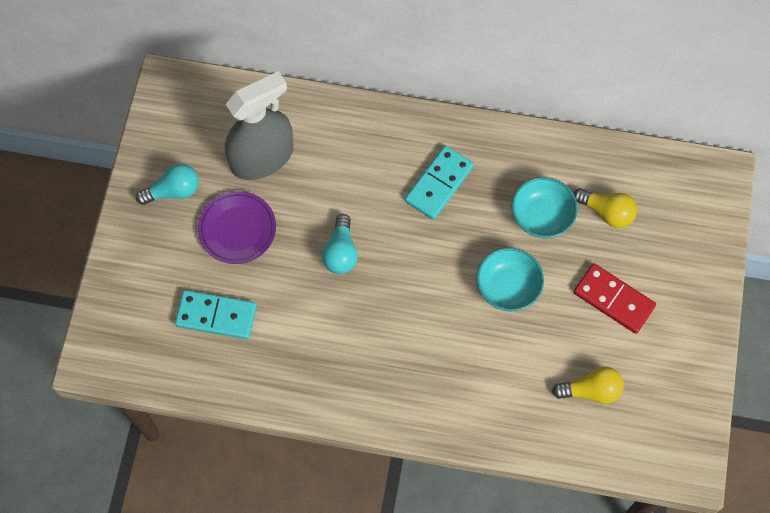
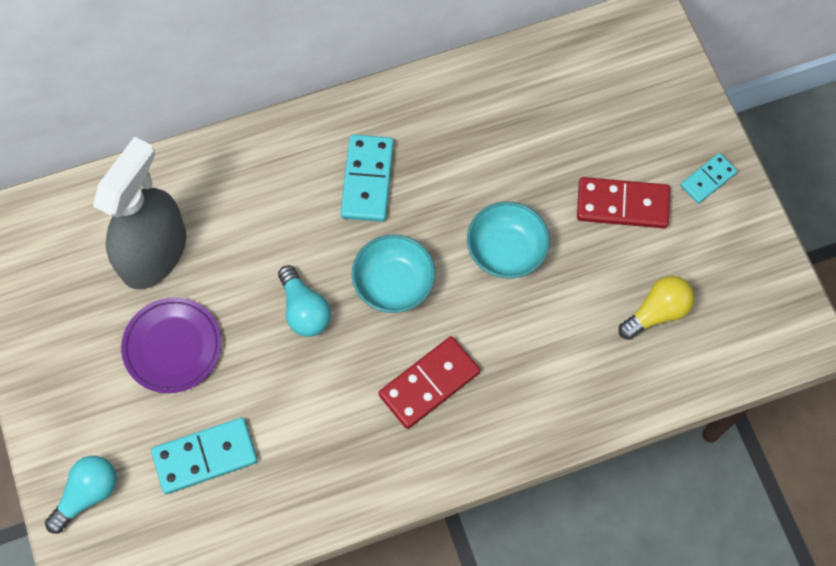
camera: 30 degrees left, 0 degrees up
turquoise light bulb [136,164,199,205] -> turquoise light bulb moved to [45,456,117,534]
turquoise bowl [511,177,578,238] -> turquoise bowl moved to [352,234,435,313]
yellow light bulb [573,188,637,228] -> none
none -> red domino [379,336,480,429]
none -> turquoise domino [680,153,737,204]

